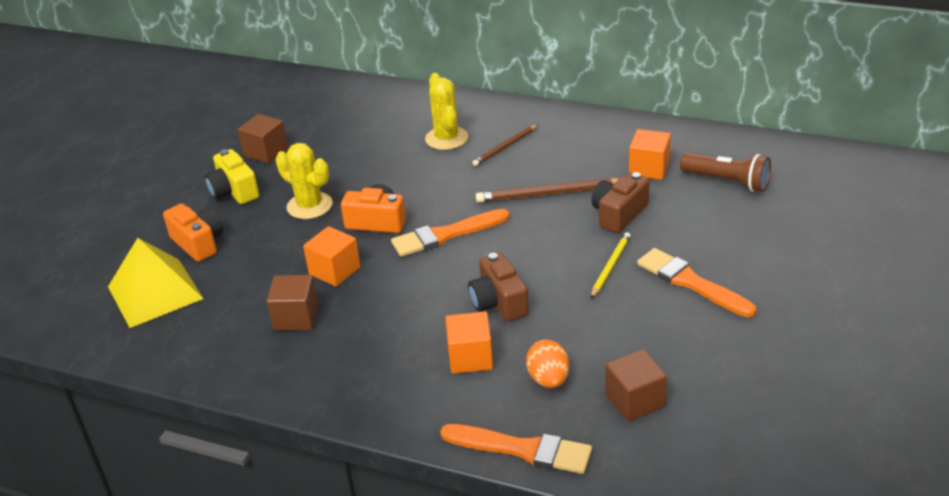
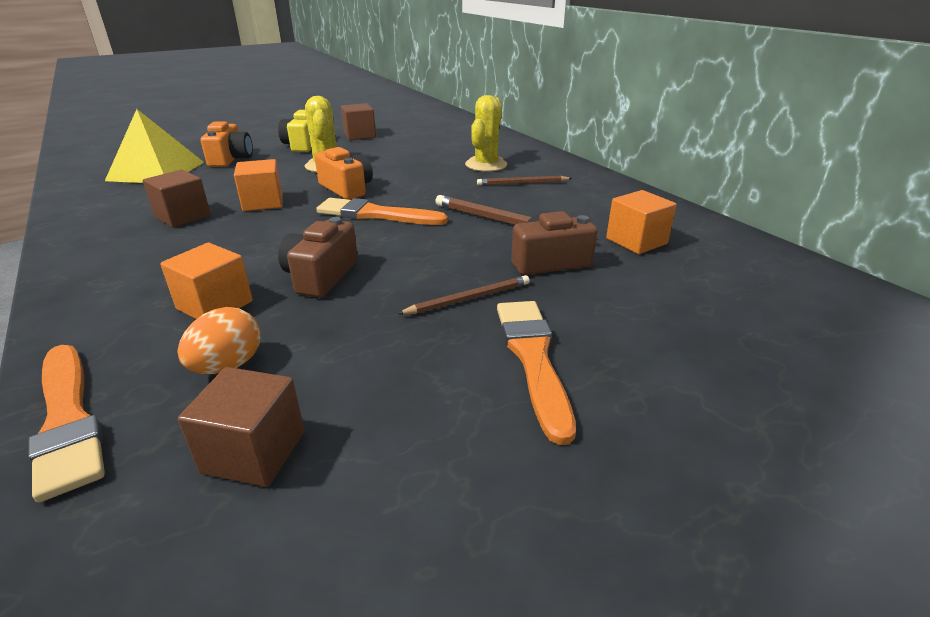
camera: 35 degrees right, 5 degrees down
yellow pencil [591,232,631,298] -> brown pencil [397,275,530,314]
brown flashlight [680,153,771,192] -> none

